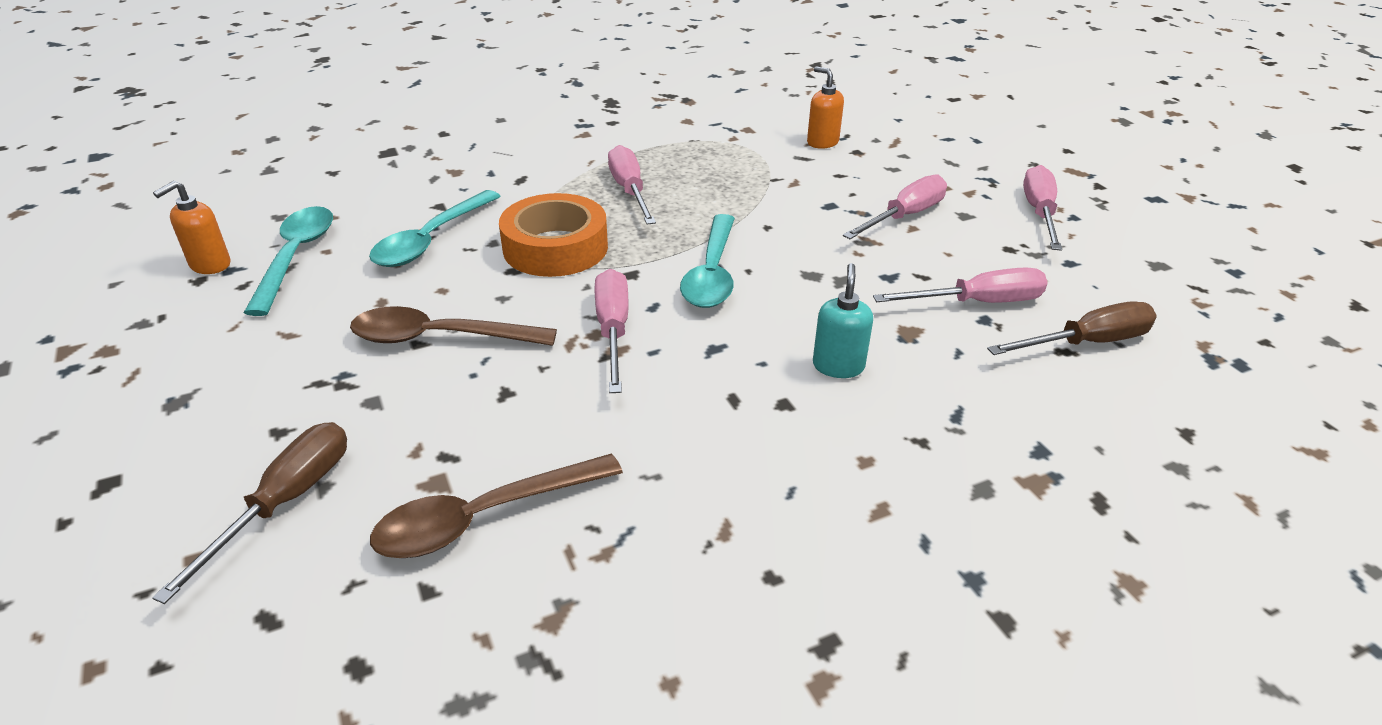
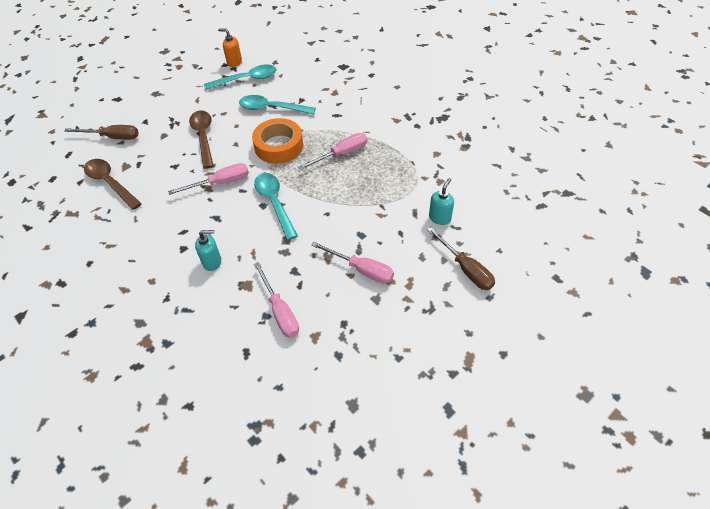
camera: 75 degrees right, 15 degrees up
turquoise spoon [680,214,735,308] -> turquoise spoon turned 75 degrees clockwise [254,173,298,240]
orange soap dispenser [807,66,844,149] -> turquoise soap dispenser [429,178,454,225]
brown screwdriver [987,301,1157,355] -> brown screwdriver moved to [427,227,495,290]
pink screwdriver [1023,165,1062,251] -> none

